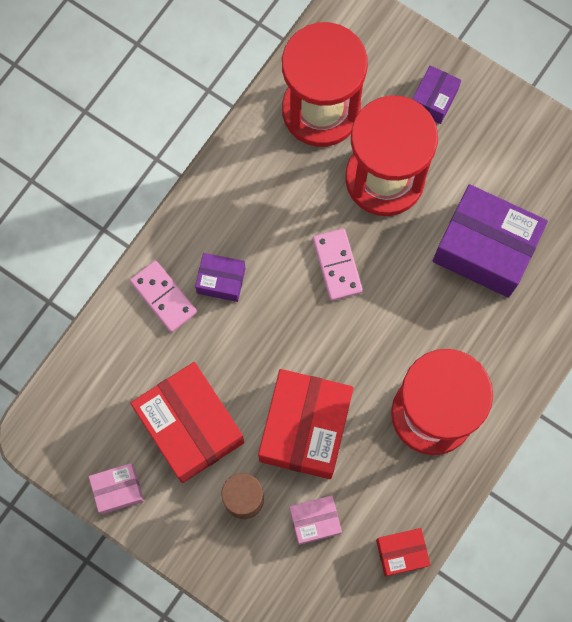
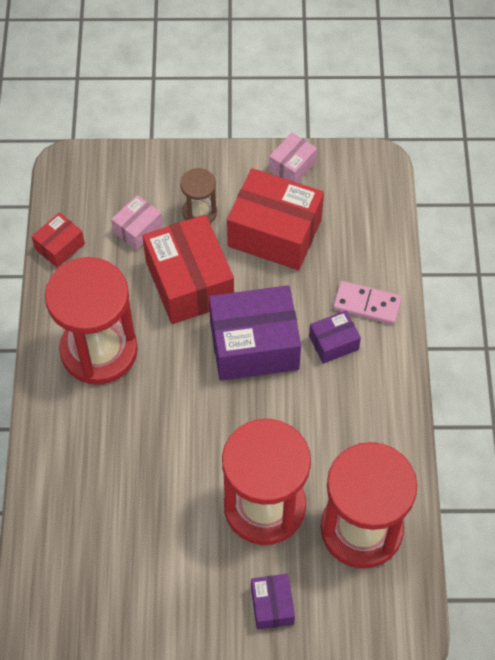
camera: 145 degrees right, 15 degrees down
pink domino [313,229,363,301] -> none
purple box [433,184,548,298] -> purple box moved to [209,285,301,381]

